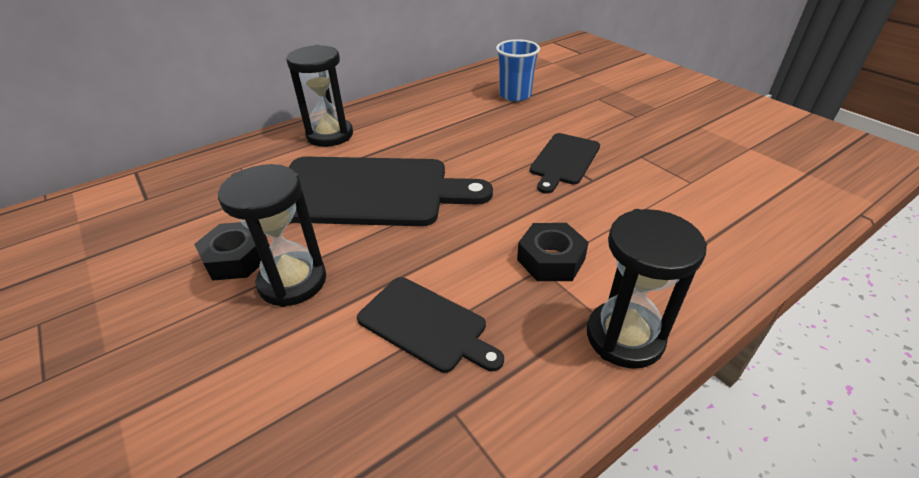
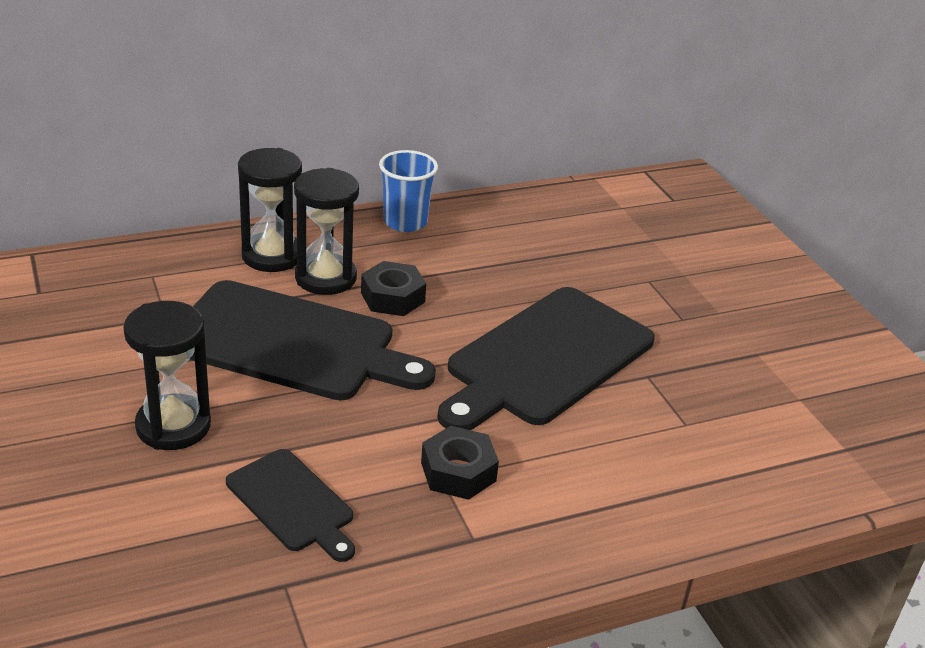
camera: 10 degrees right, 5 degrees down
black nut [194,222,261,281] -> black nut moved to [361,261,426,316]
blue cup [496,39,540,101] -> blue cup moved to [379,150,438,232]
black cutting board [530,133,600,194] -> black cutting board [437,287,655,430], size x1.90
black hourglass [587,209,707,369] -> black hourglass moved to [294,168,359,295]

